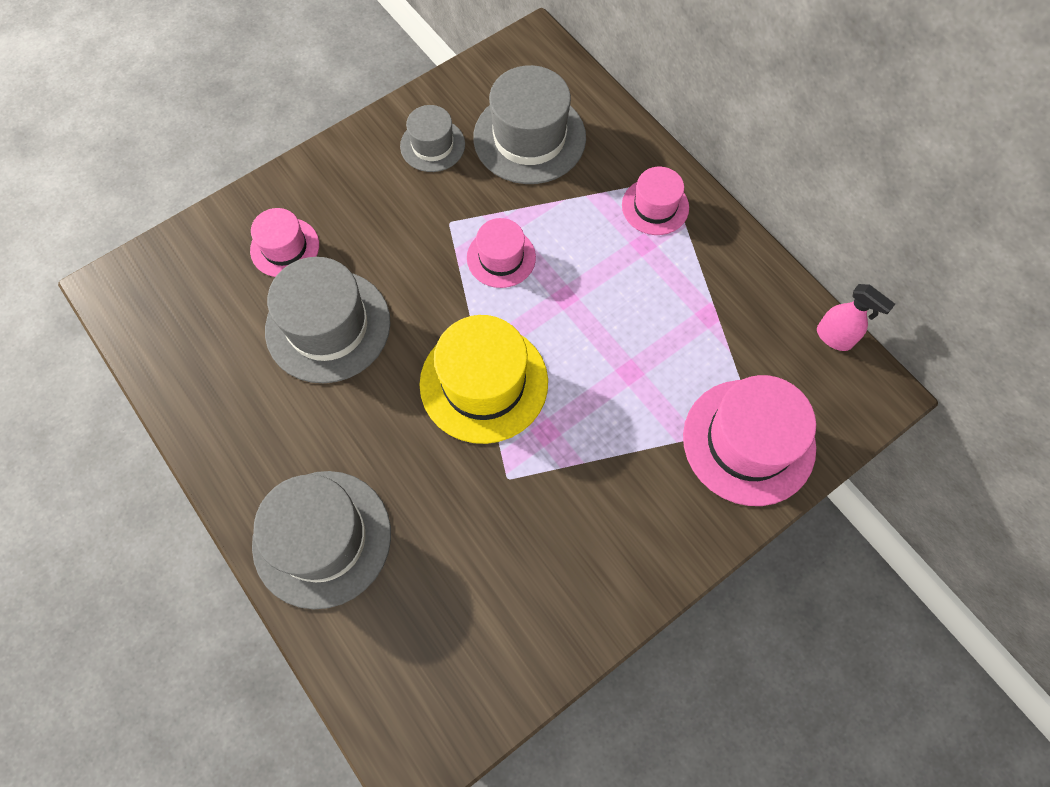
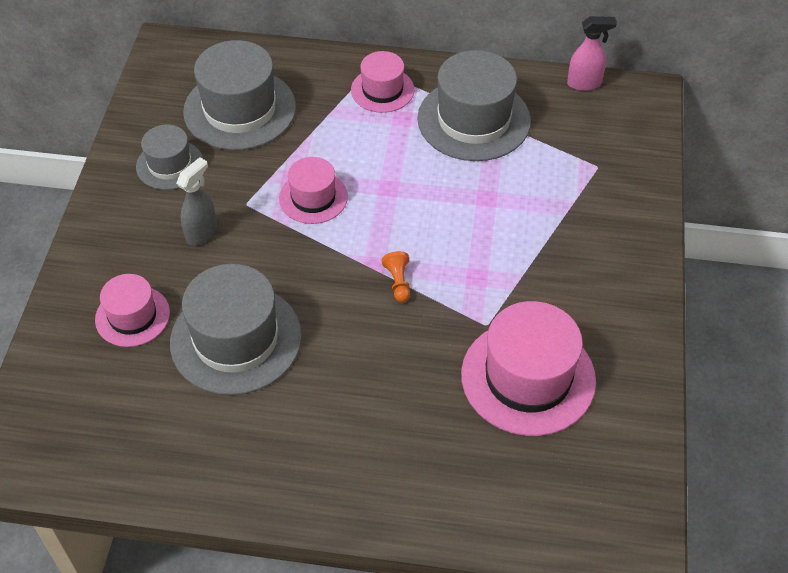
camera: 45 degrees left, 15 degrees down
grey hat [252,471,391,609] -> grey hat moved to [417,50,531,161]
yellow hat [420,315,548,444] -> orange pawn [382,251,410,302]
pink hat [683,375,816,506] -> pink hat moved to [461,301,596,436]
none -> grey spray bottle [176,157,217,246]

